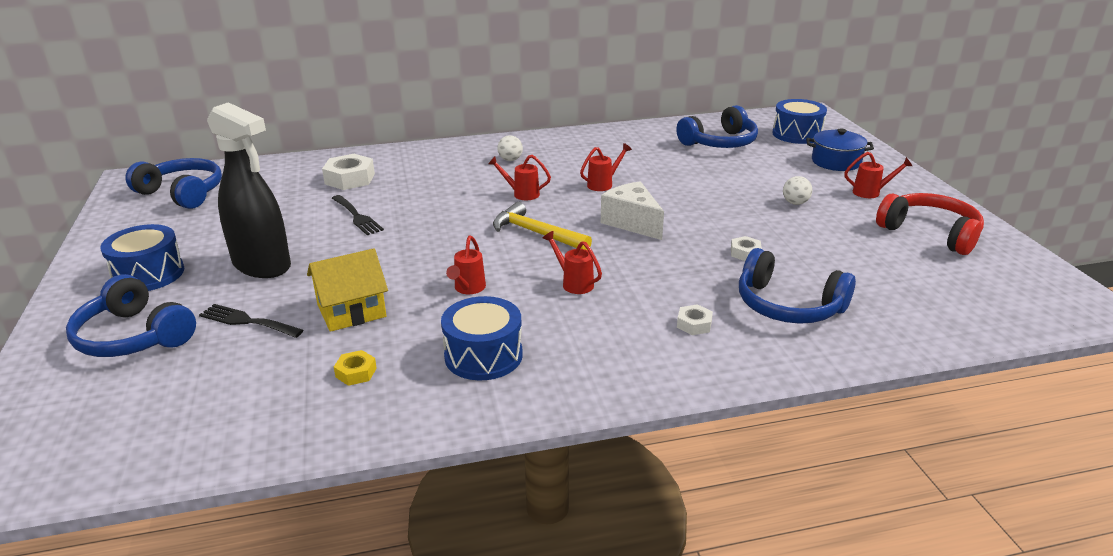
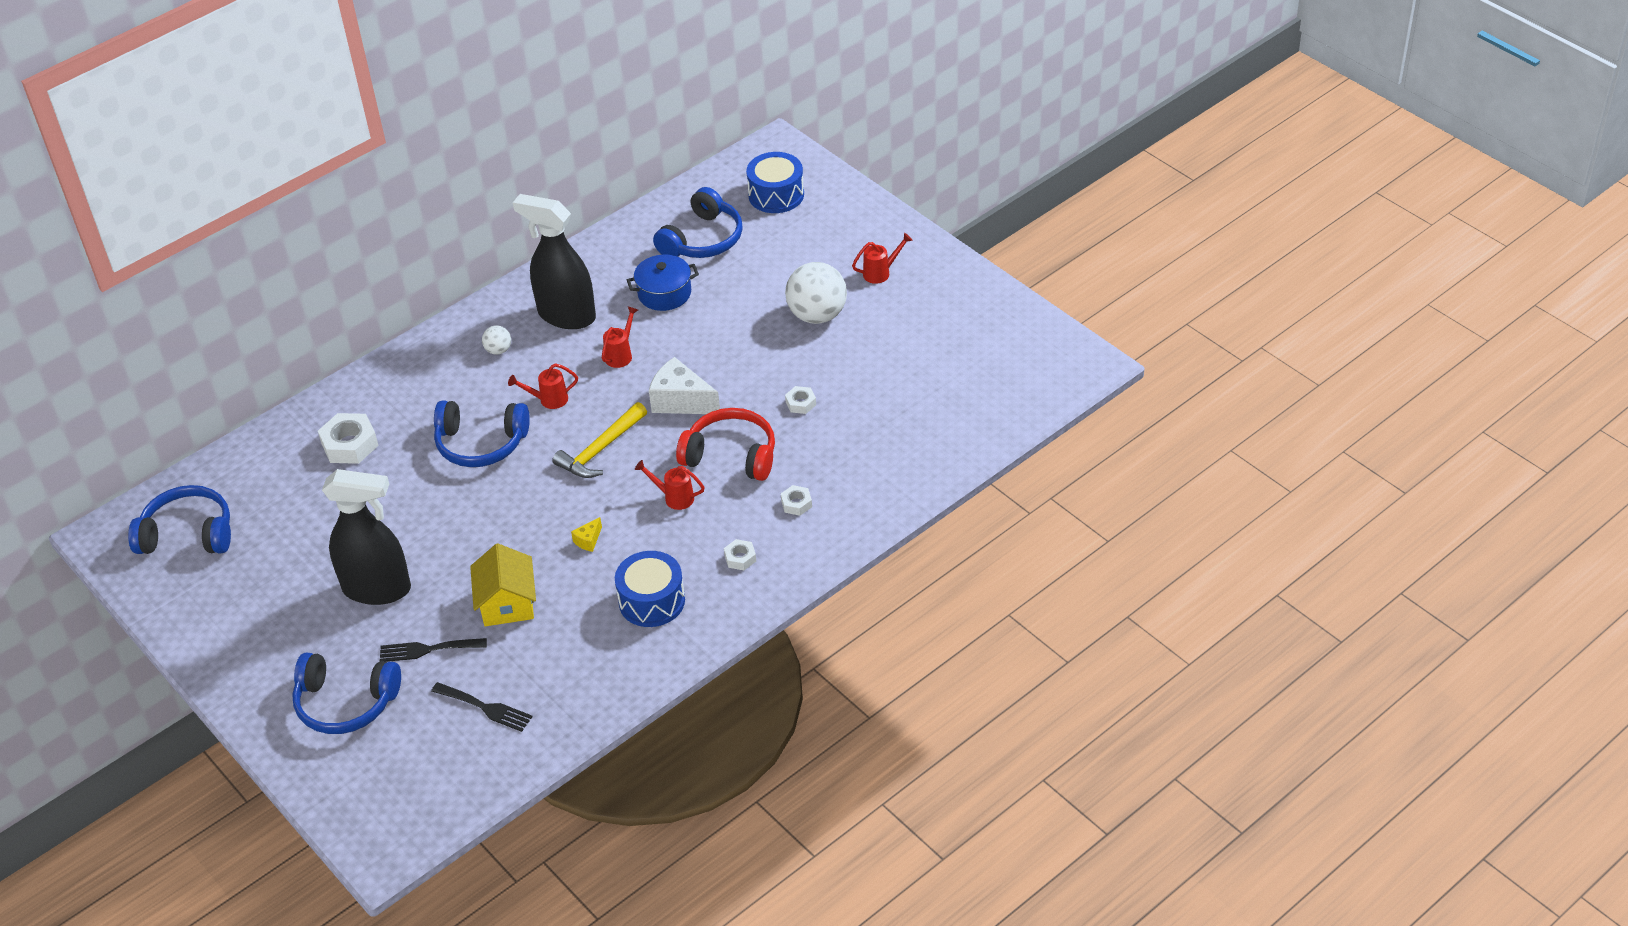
camera: 25 degrees left, 15 degrees up
blue drum [100,224,184,291] -> none
yellow house [307,248,388,332] -> yellow house turned 45 degrees counterclockwise [470,543,536,626]
black fork [331,195,384,235] -> black fork moved to [431,682,533,732]
yellow nut [334,350,377,386] -> none
red watering can [446,236,486,294] -> yellow cheese [571,517,602,552]
yellow hammer [493,202,592,250] -> yellow hammer turned 60 degrees counterclockwise [552,402,647,478]
blue headphones [739,248,856,324] -> blue headphones moved to [434,400,530,467]
white ball [783,176,812,205] -> white ball [785,262,847,324], size x2.11
blue pot [806,129,874,171] -> blue pot moved to [627,255,699,311]
red headphones [876,193,984,255] -> red headphones moved to [676,408,775,481]
none -> black spray bottle [513,194,596,329]
none -> white nut [724,539,756,570]

